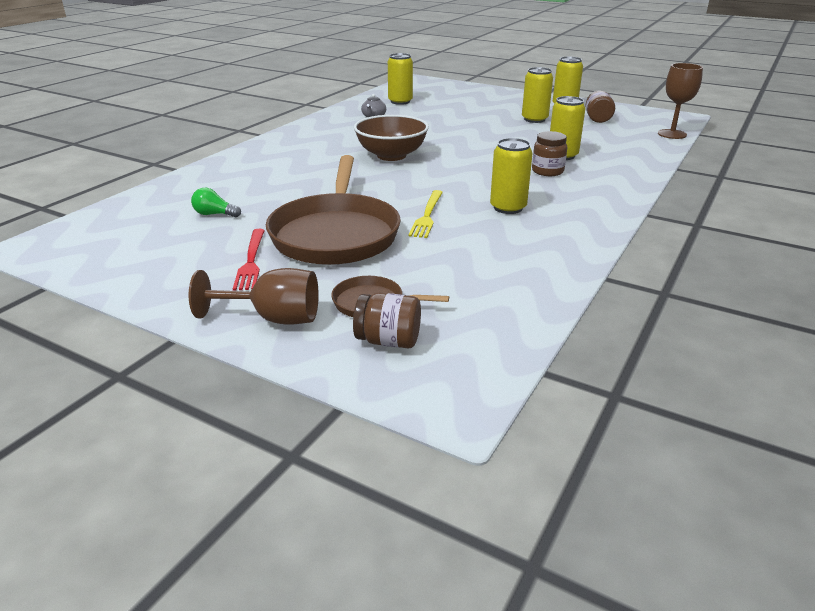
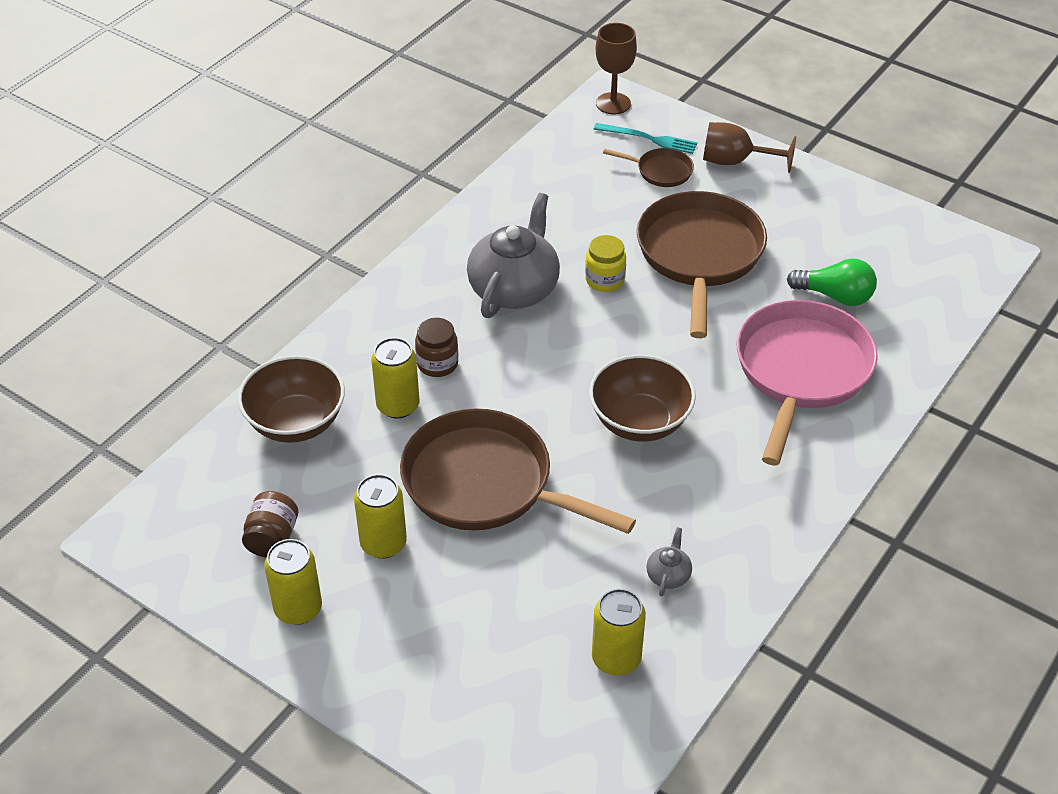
camera: 175 degrees left, 15 degrees up
green light bulb [191,188,241,217] -> green light bulb [787,258,877,306], size x1.60
red fork [233,229,265,290] -> none
brown jar [353,293,421,348] -> turquoise fork [594,123,697,154]
yellow fork [409,190,443,238] -> yellow jar [585,235,626,292]
yellow can [490,138,533,214] -> grey teapot [467,193,560,318]
brown goblet [658,63,703,139] -> brown goblet moved to [596,23,637,114]
none -> brown bowl [238,355,345,443]
none -> brown pan [400,408,636,534]
none -> pink pan [737,300,878,465]

